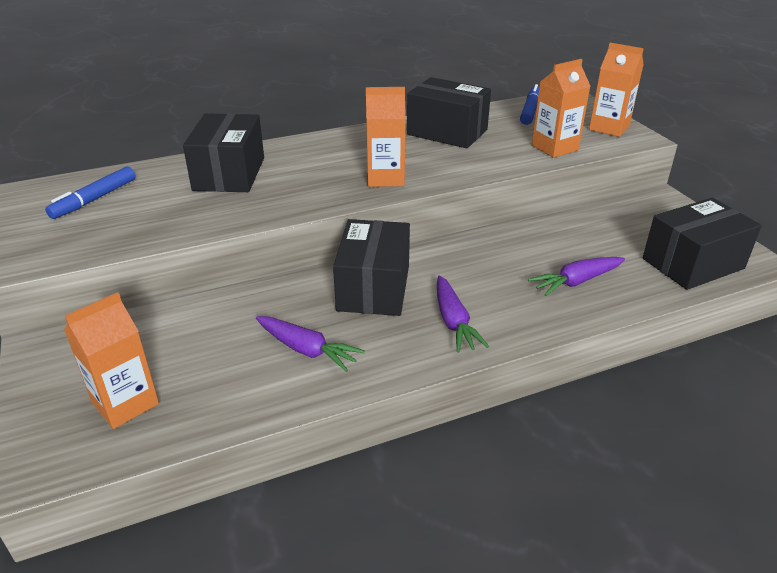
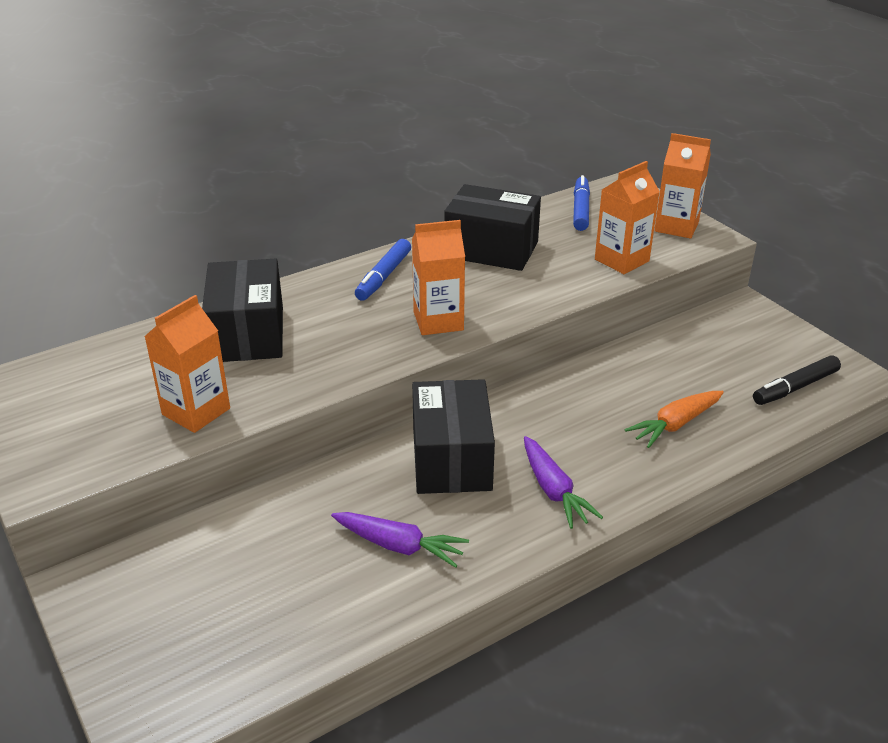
camera: 10 degrees left, 0 degrees up
blue marker [45,166,136,219] -> blue marker moved to [355,239,411,301]
orange carton [64,292,159,429] -> orange carton moved to [144,295,230,433]
purple carrot [528,257,625,296] -> orange carrot [624,391,724,448]
black box [643,198,762,290] -> black marker [753,355,841,405]

